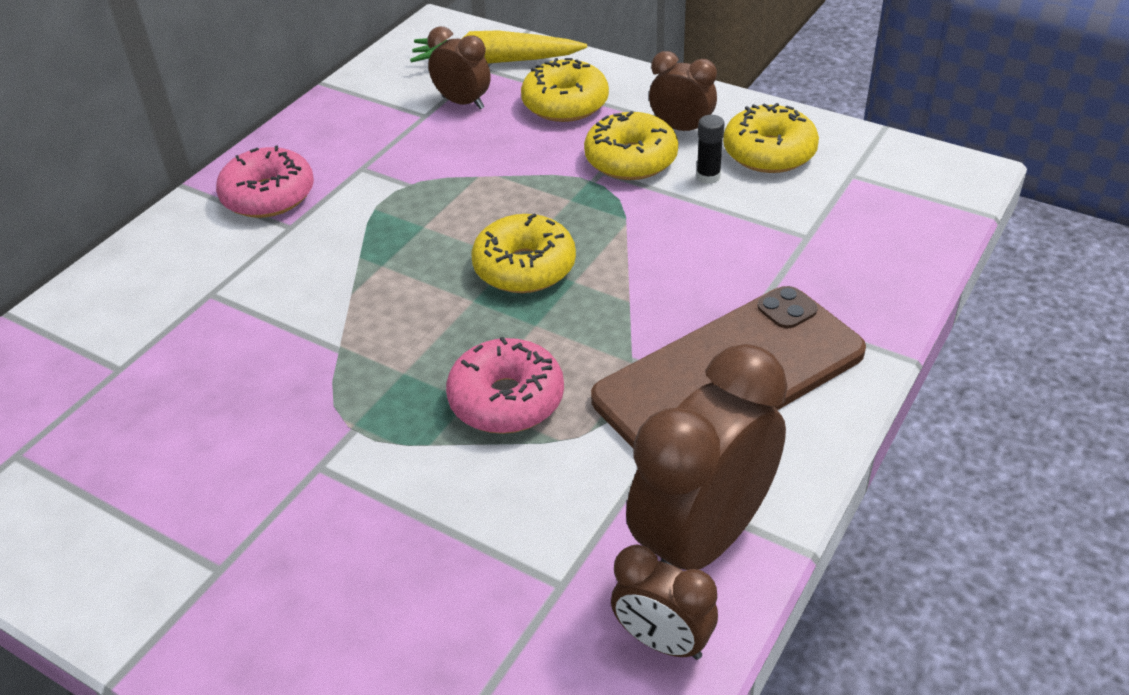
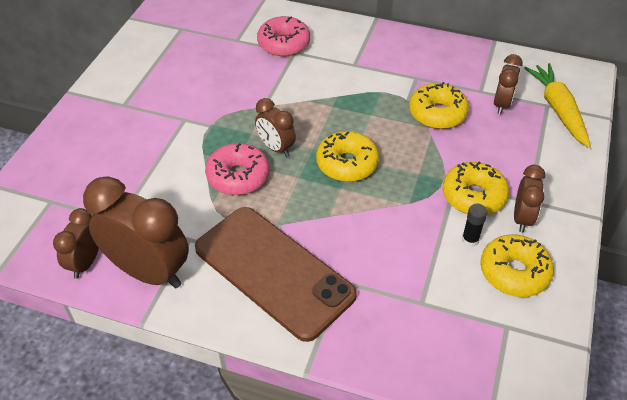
camera: 75 degrees right, 5 degrees up
pink donut [216,145,314,218] -> pink donut moved to [257,16,310,56]
yellow donut [521,58,609,122] -> yellow donut moved to [409,82,469,129]
none -> brown clock [255,98,296,157]

